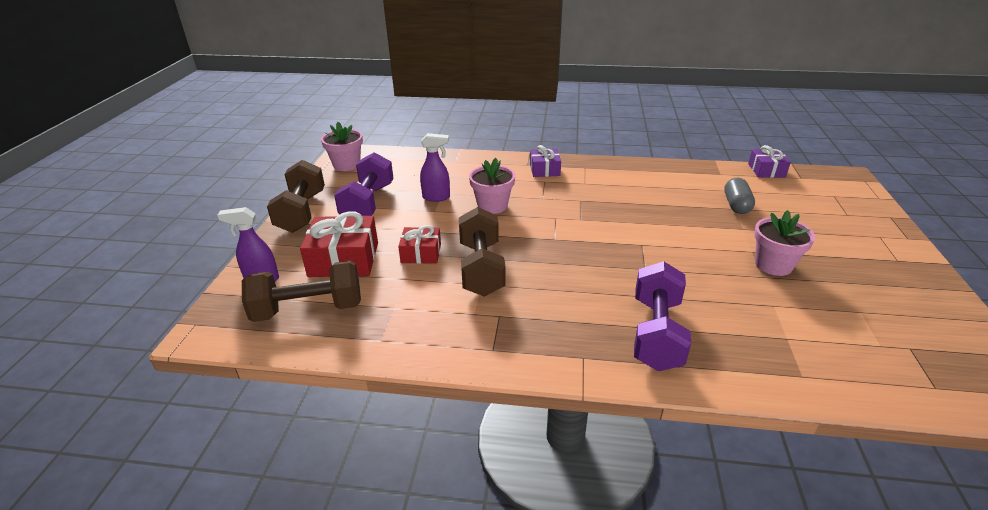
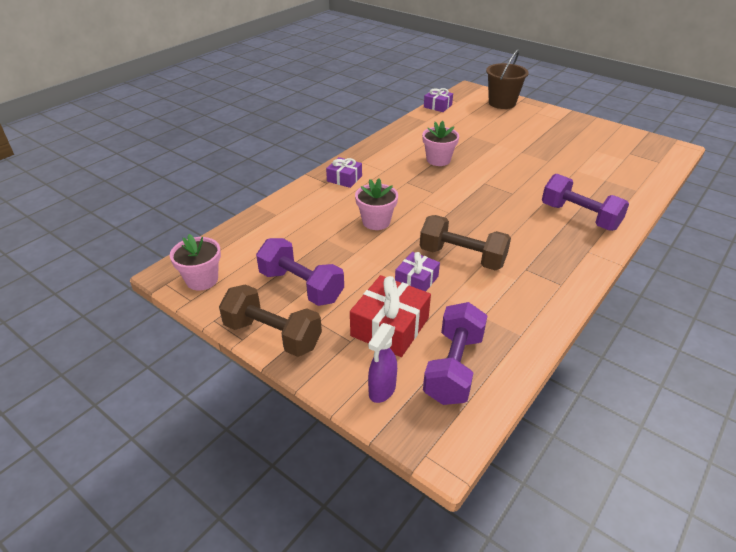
camera: 60 degrees left, 5 degrees up
brown dumbbell [242,261,361,322] -> purple dumbbell [423,302,488,405]
red gift [398,225,441,264] -> purple gift [395,252,440,292]
purple spray bottle [420,133,450,202] -> none
grey capsule [724,178,755,214] -> none
pink flower pot [754,210,815,276] -> pink flower pot moved to [422,121,459,166]
none -> brown bucket [486,49,529,109]

